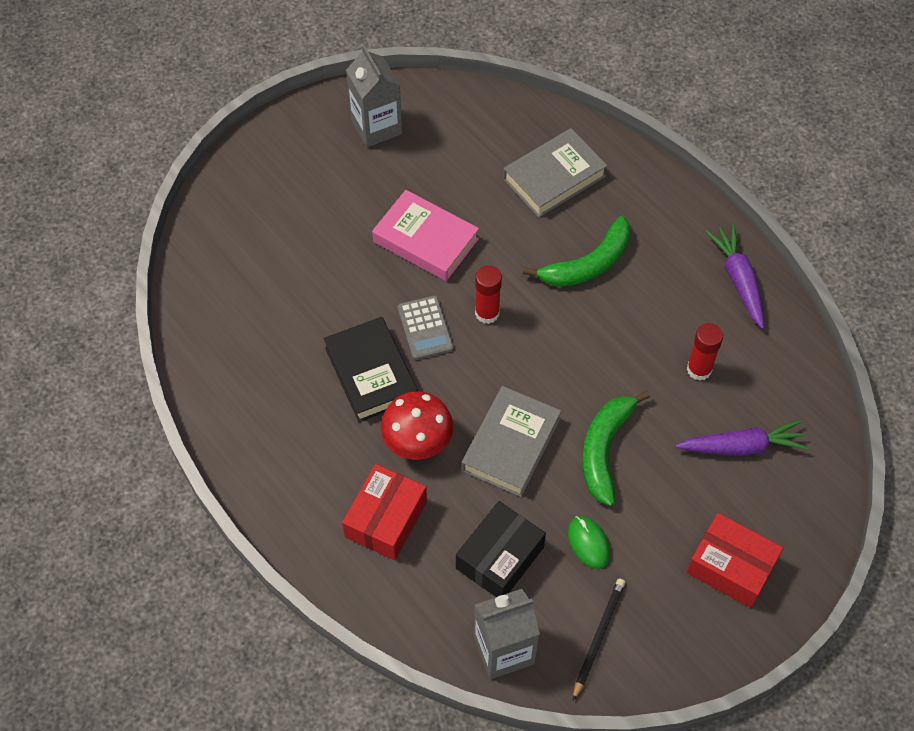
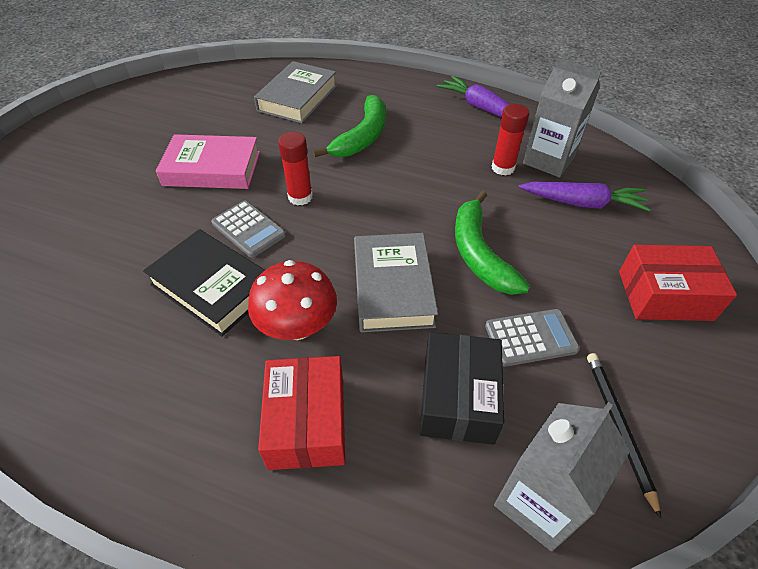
camera: 30 degrees left, 10 degrees down
grey carton [346,45,402,147] -> grey carton moved to [523,58,602,177]
green mouse [568,516,610,569] -> grey calculator [485,309,580,367]
purple carrot [675,420,809,456] -> purple carrot turned 45 degrees clockwise [519,182,651,211]

